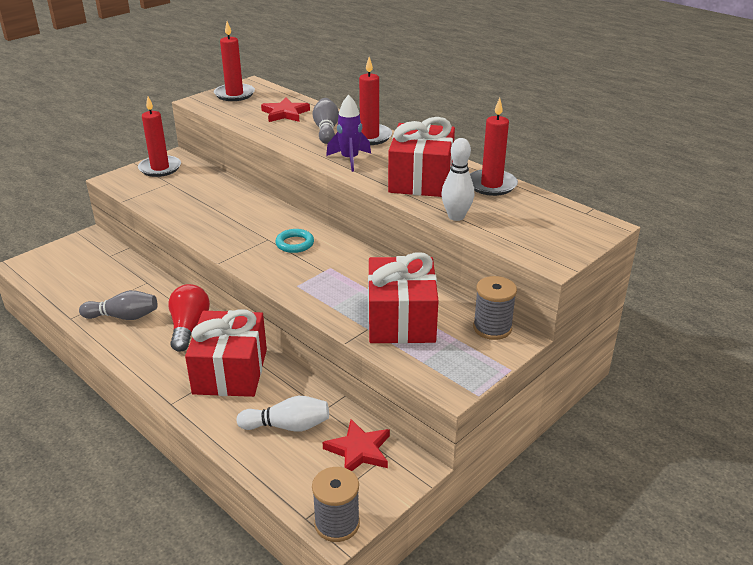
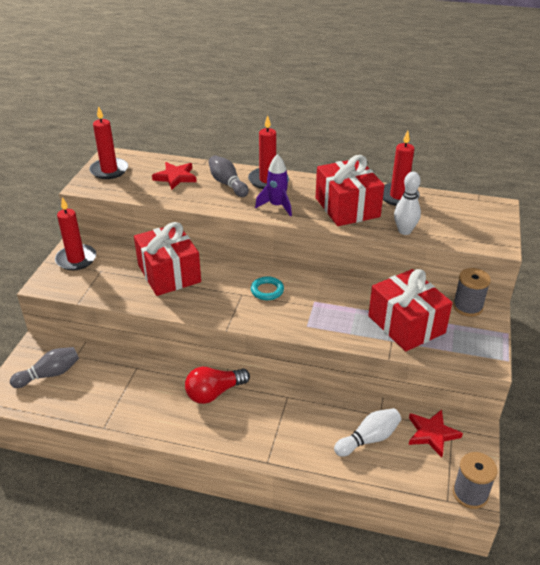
camera: 30 degrees left, 5 degrees up
grey bowling pin [79,290,157,320] -> grey bowling pin moved to [10,347,79,388]
red light bulb [168,284,210,352] -> red light bulb turned 90 degrees counterclockwise [185,367,250,404]
red gift [185,309,267,397] -> red gift moved to [134,222,201,296]

